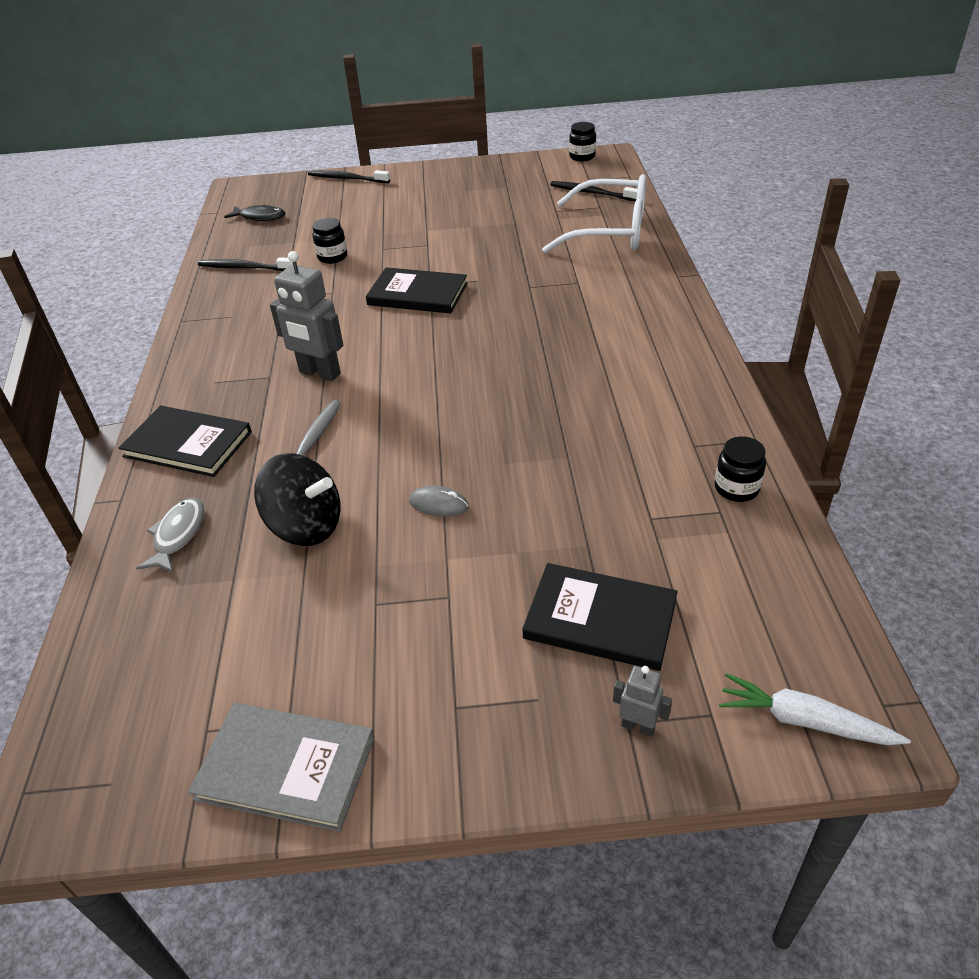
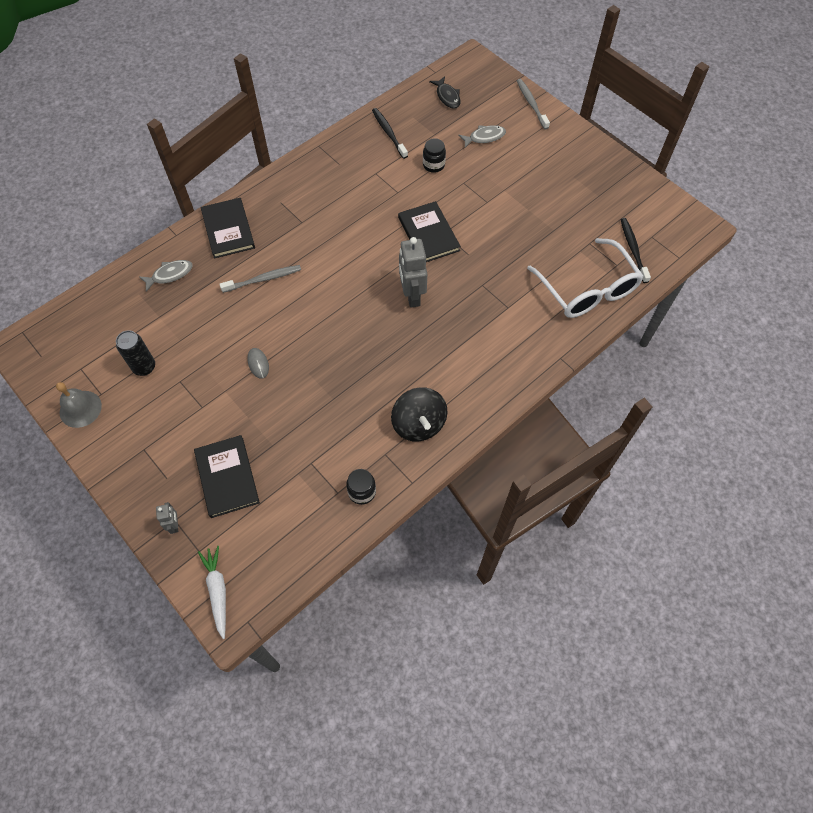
camera: 50 degrees right, 20 degrees up
grey book [188,703,375,832] -> grey bell [56,382,102,428]
black spinning top [254,453,341,546] -> black spinning top moved to [391,387,448,441]
grey robot [270,251,343,381] -> grey robot moved to [399,237,427,308]
black toothbrush [308,170,390,183] -> grey toothbrush [517,79,550,129]
black jar [569,122,596,161] -> none
none -> black can [116,330,155,376]
none -> grey fish [458,125,506,148]

